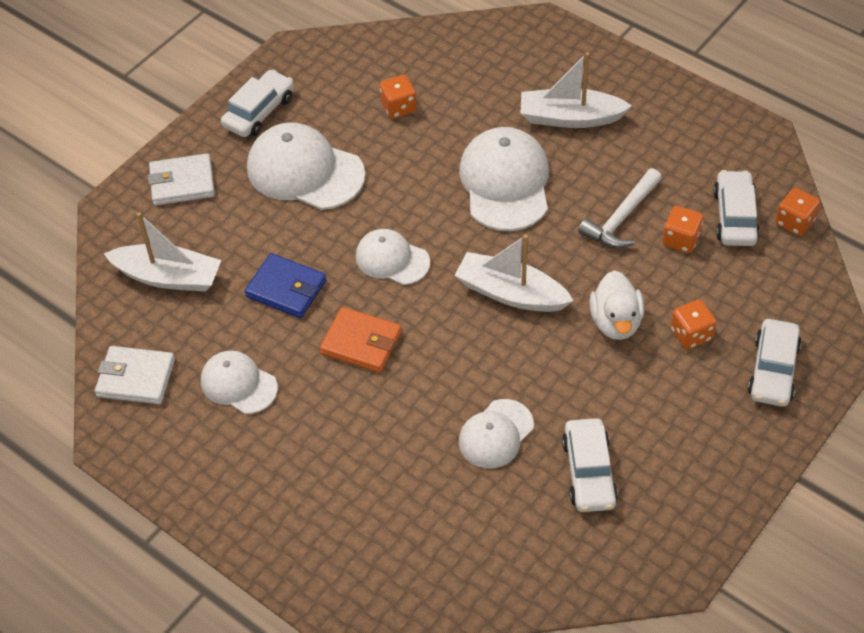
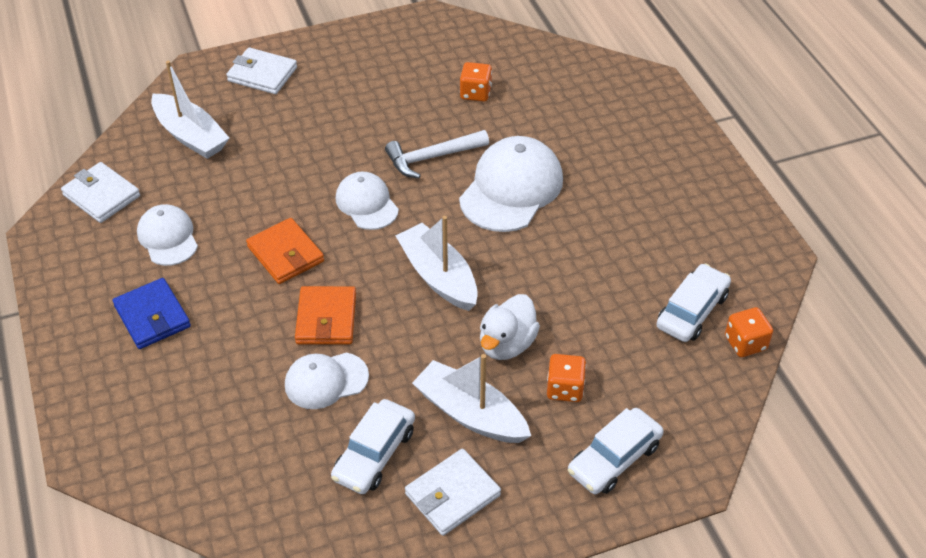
camera: 30 degrees right, 5 degrees down
white car [221,70,294,137] -> none
blue wallet [244,253,326,318] -> blue wallet moved to [113,278,191,349]
white cap [247,122,365,210] -> none
white boat [521,52,632,128] -> white boat moved to [412,354,531,443]
white hammer [578,168,662,248] -> white hammer moved to [385,130,489,178]
orange dice [662,206,703,253] -> none
none -> orange wallet [295,286,356,344]
none -> white wallet [405,449,501,536]

